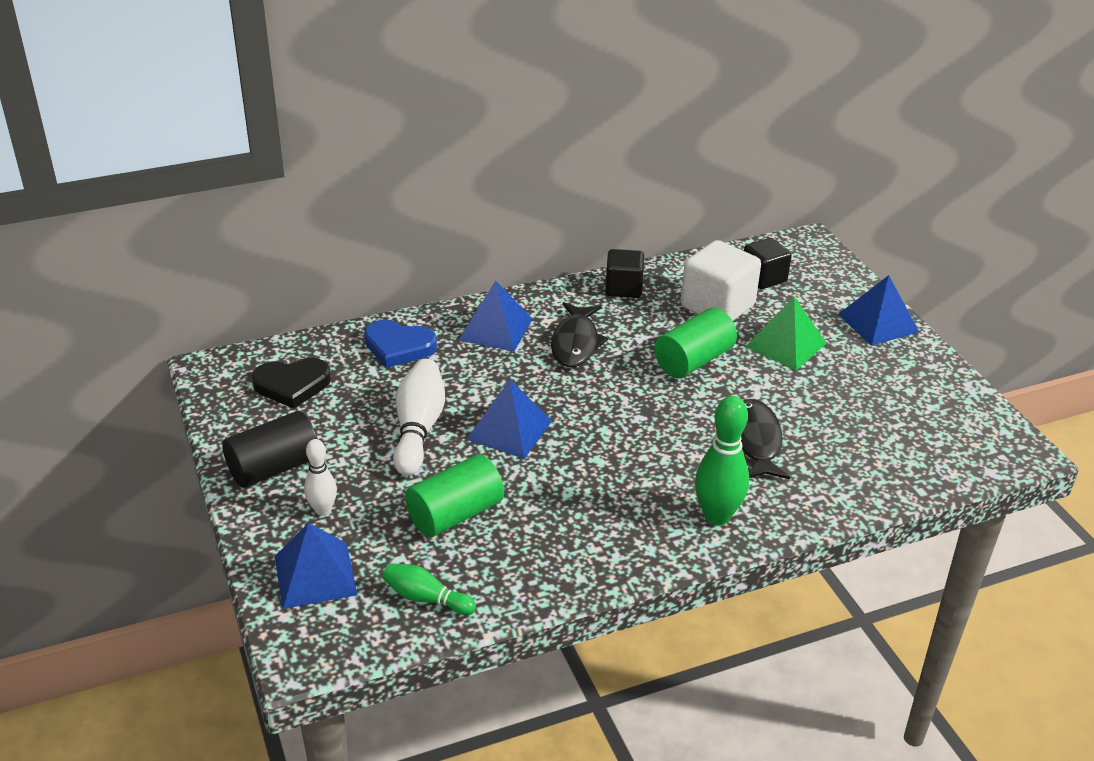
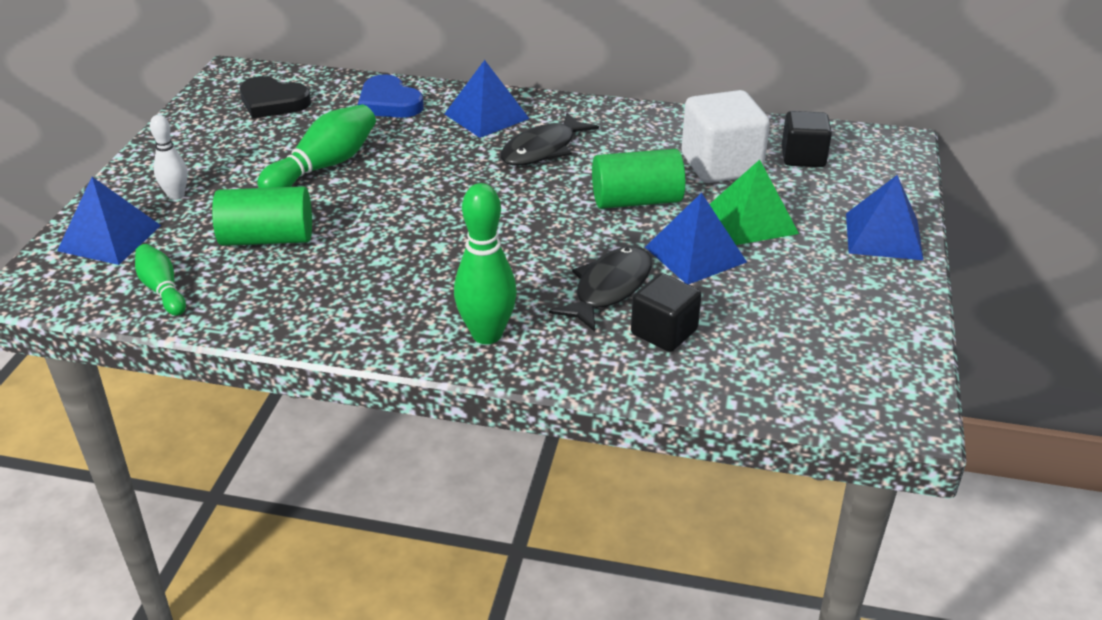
camera: 35 degrees right, 0 degrees up
black cylinder [222,411,317,488] -> none
white bowling pin [393,359,445,476] -> green bowling pin [257,104,376,188]
blue pyramid [466,380,552,459] -> blue pyramid moved to [645,192,747,285]
black cube [605,249,644,298] -> black cube moved to [631,273,701,352]

